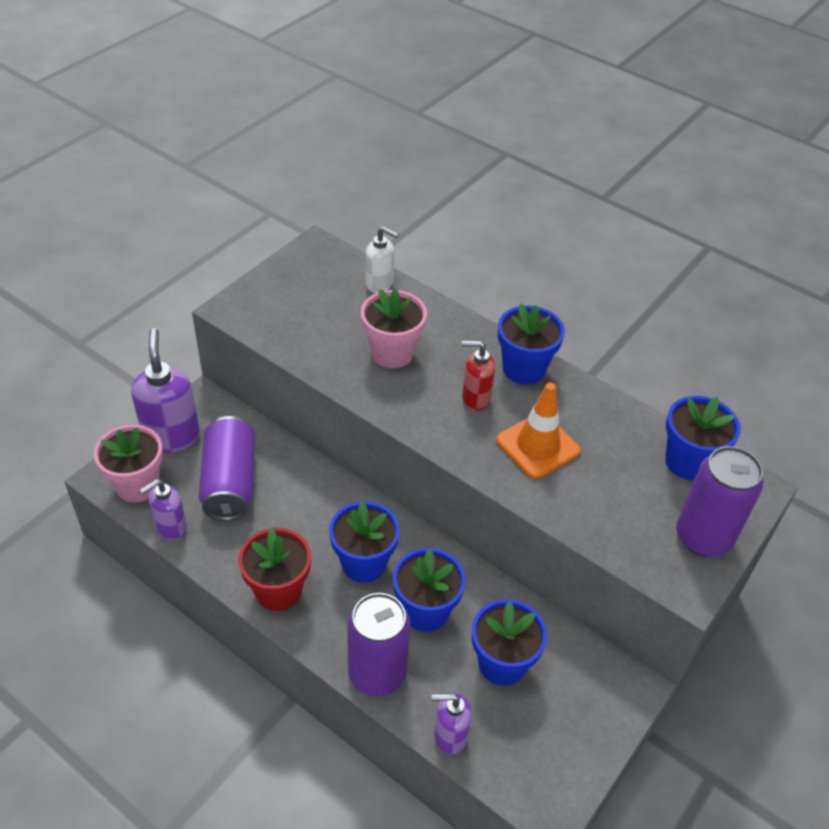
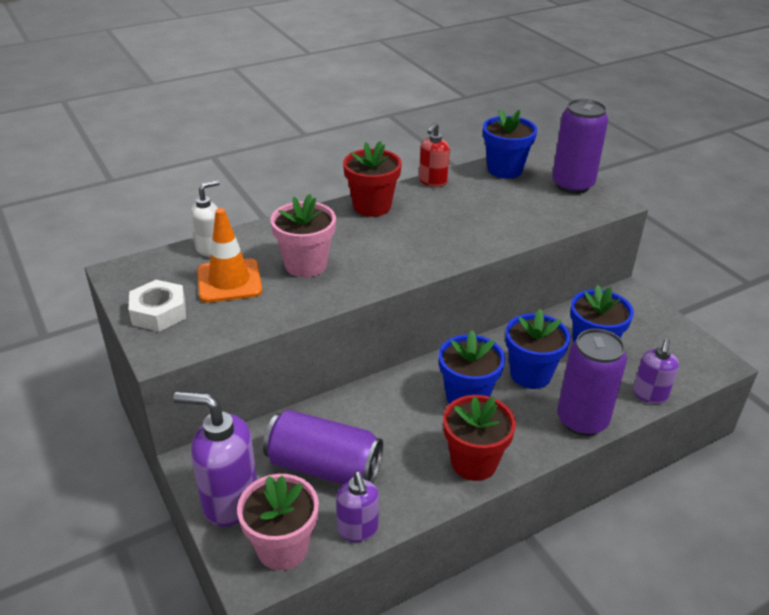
camera: 65 degrees left, 10 degrees down
red soap dispenser [462,340,495,411] -> red soap dispenser moved to [419,122,450,187]
orange traffic cone [496,383,581,479] -> orange traffic cone moved to [197,208,262,303]
blue flower pot [498,304,565,385] -> red flower pot [343,141,402,217]
none -> white nut [128,280,186,332]

